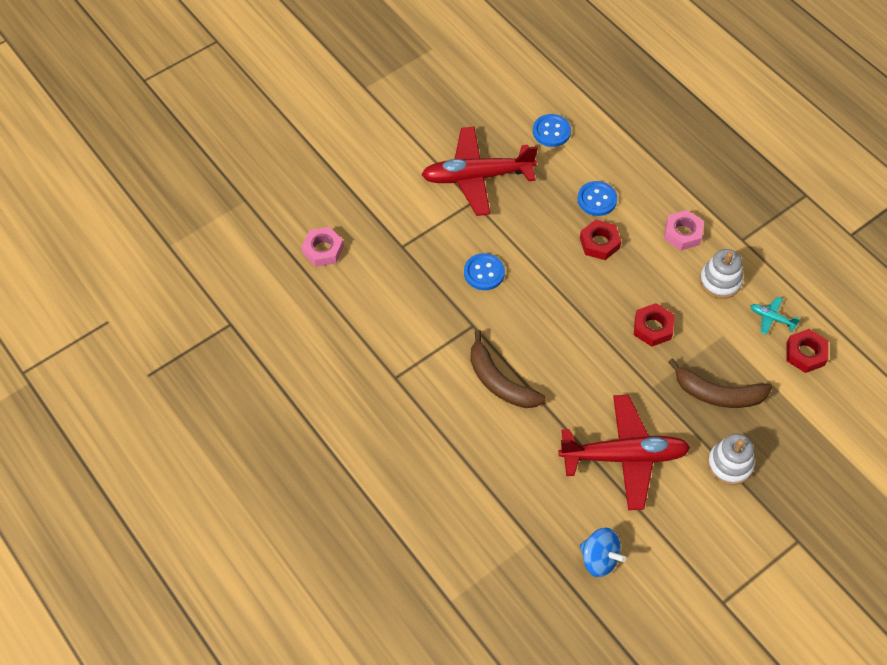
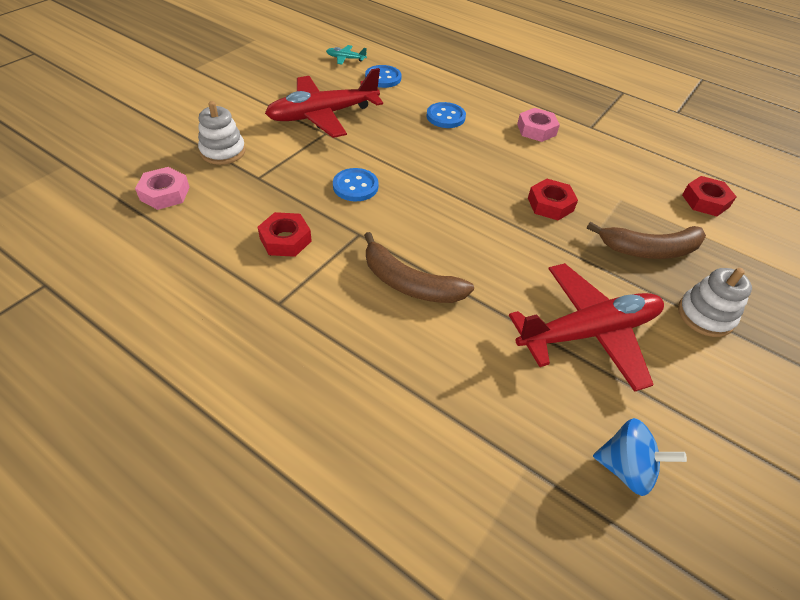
camera: 20 degrees left, 10 degrees down
red nut [580,219,621,260] -> red nut moved to [258,212,312,257]
white stacking toy [700,249,743,299] -> white stacking toy moved to [198,101,245,165]
turquoise plane [751,297,800,335] -> turquoise plane moved to [326,45,367,65]

